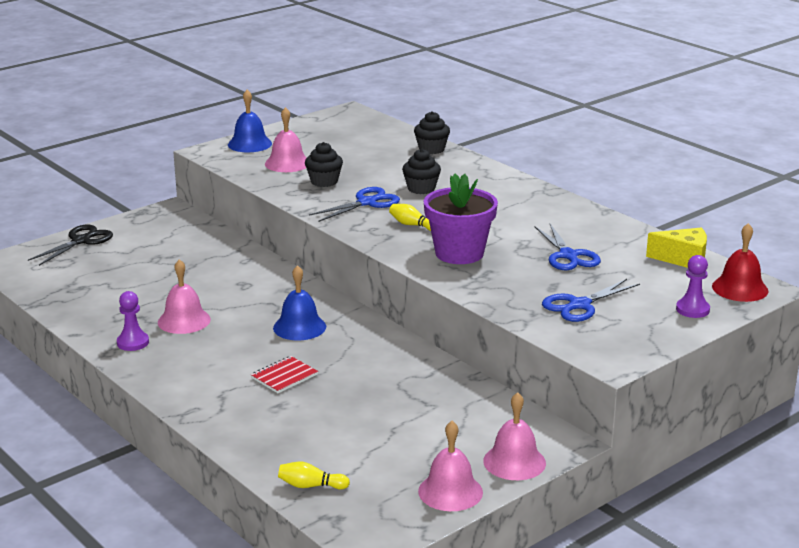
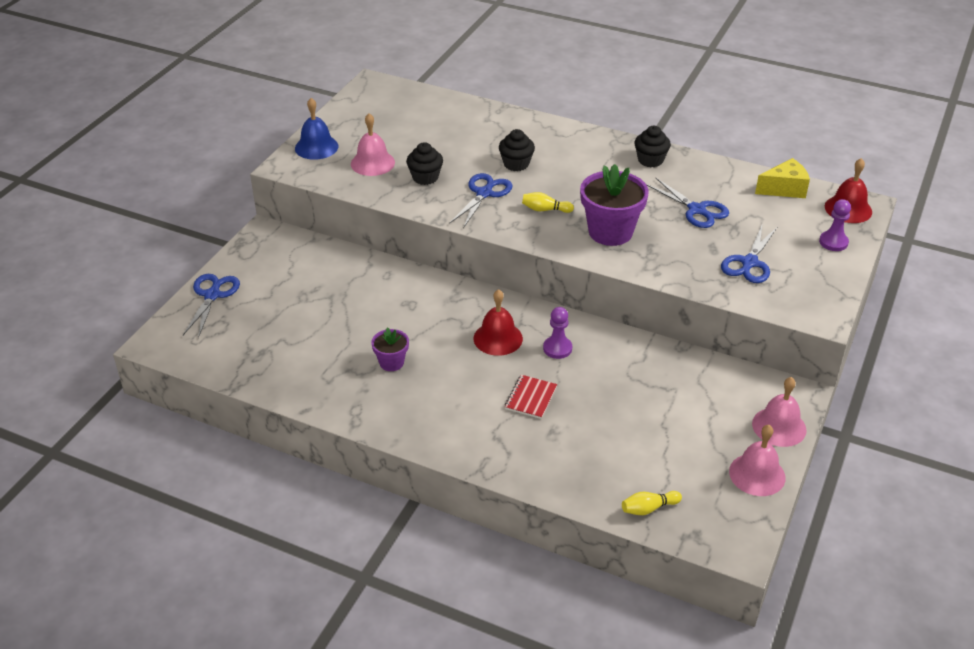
camera: 25 degrees left, 15 degrees up
black scissors [28,224,113,266] -> blue scissors [183,274,240,338]
purple pawn [117,291,149,351] -> purple pawn moved to [543,307,572,359]
pink bell [158,259,211,334] -> purple flower pot [371,327,409,371]
blue bell [273,265,326,340] -> red bell [473,289,523,356]
black cupcake [414,111,450,154] -> black cupcake moved to [634,126,671,167]

